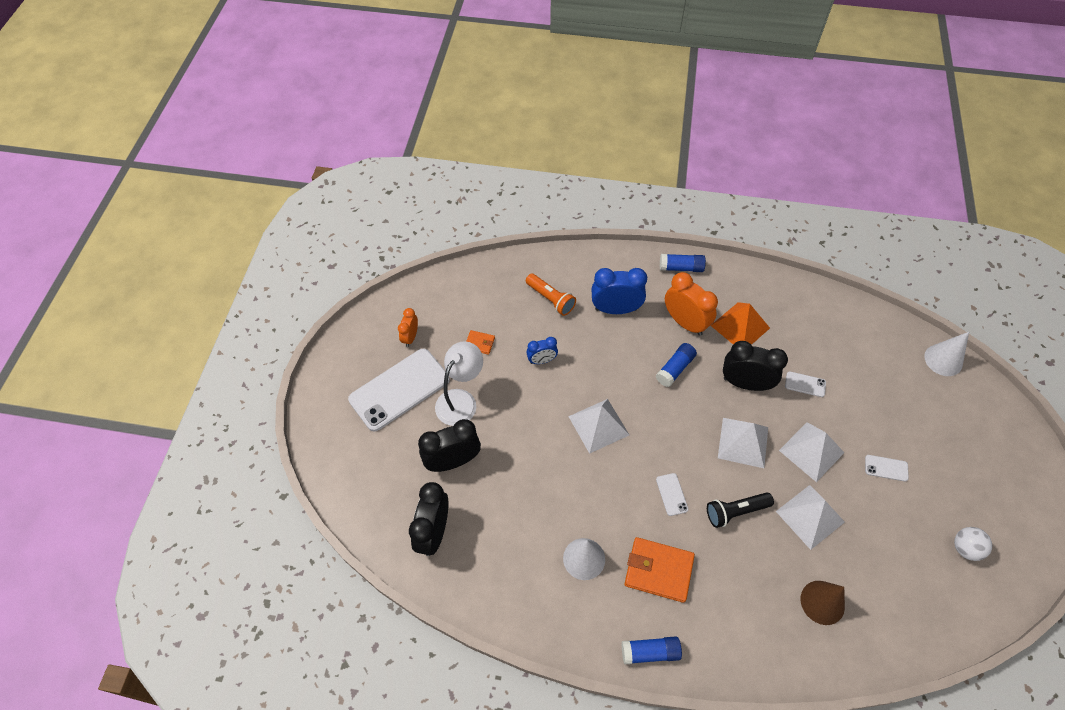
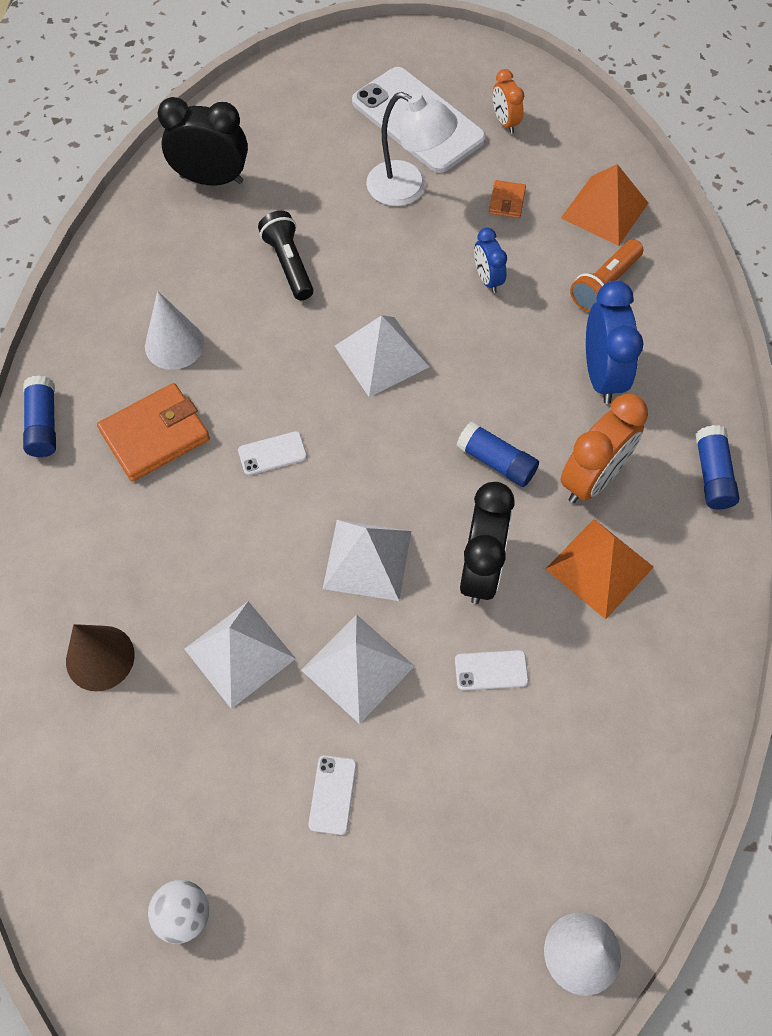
camera: 85 degrees right, 5 degrees up
orange clock [398,308,418,347] -> orange clock turned 120 degrees counterclockwise [493,69,524,133]
black clock [418,419,481,472] -> none
orange wallet [625,537,695,603] -> orange wallet turned 45 degrees clockwise [97,383,210,482]
black flashlight [707,492,774,528] -> black flashlight moved to [258,211,313,300]
white phone [785,371,826,397] -> white phone turned 75 degrees clockwise [455,650,529,690]
none -> orange pyramid [561,164,648,246]

